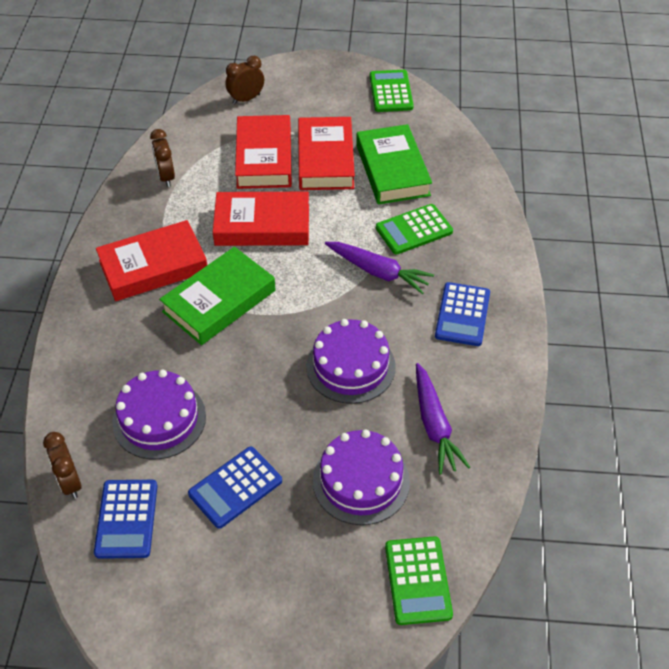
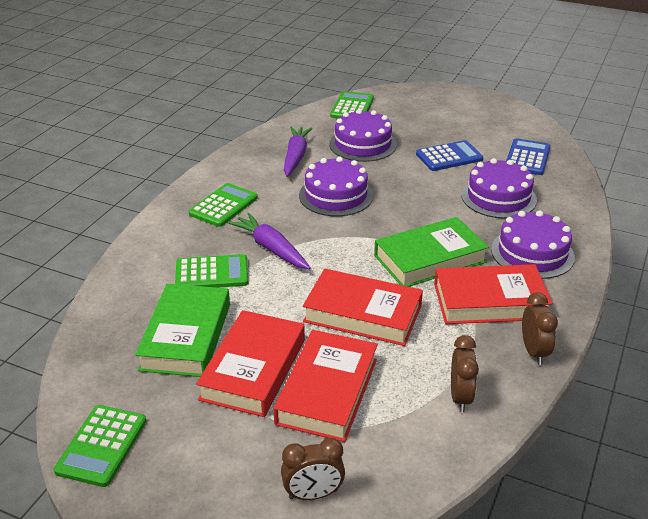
camera: 160 degrees left, 15 degrees down
brown clock [43,432,82,499] -> brown clock moved to [522,292,558,365]
blue calculator [435,282,490,346] -> green calculator [189,183,258,227]
none -> purple cake [491,210,575,279]

